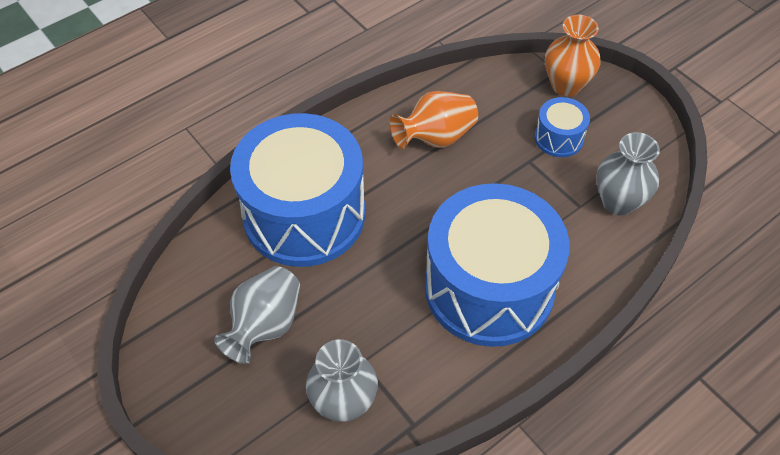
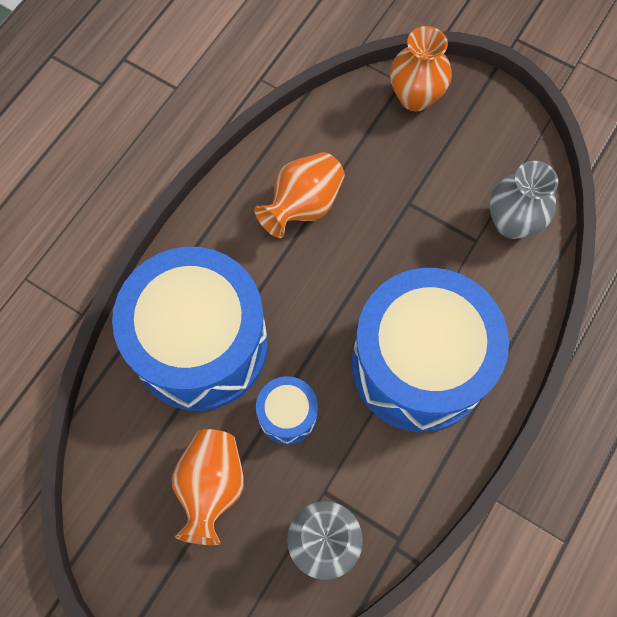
camera: 20 degrees left, 15 degrees up
grey vase [214,266,300,364] -> orange vase [171,429,244,545]
blue drum [534,97,590,157] -> blue drum moved to [256,376,318,445]

